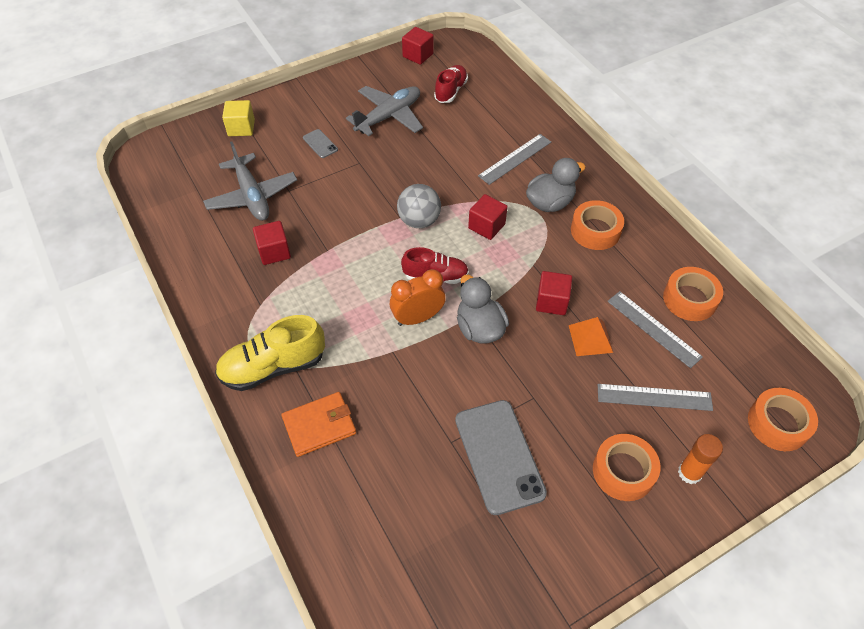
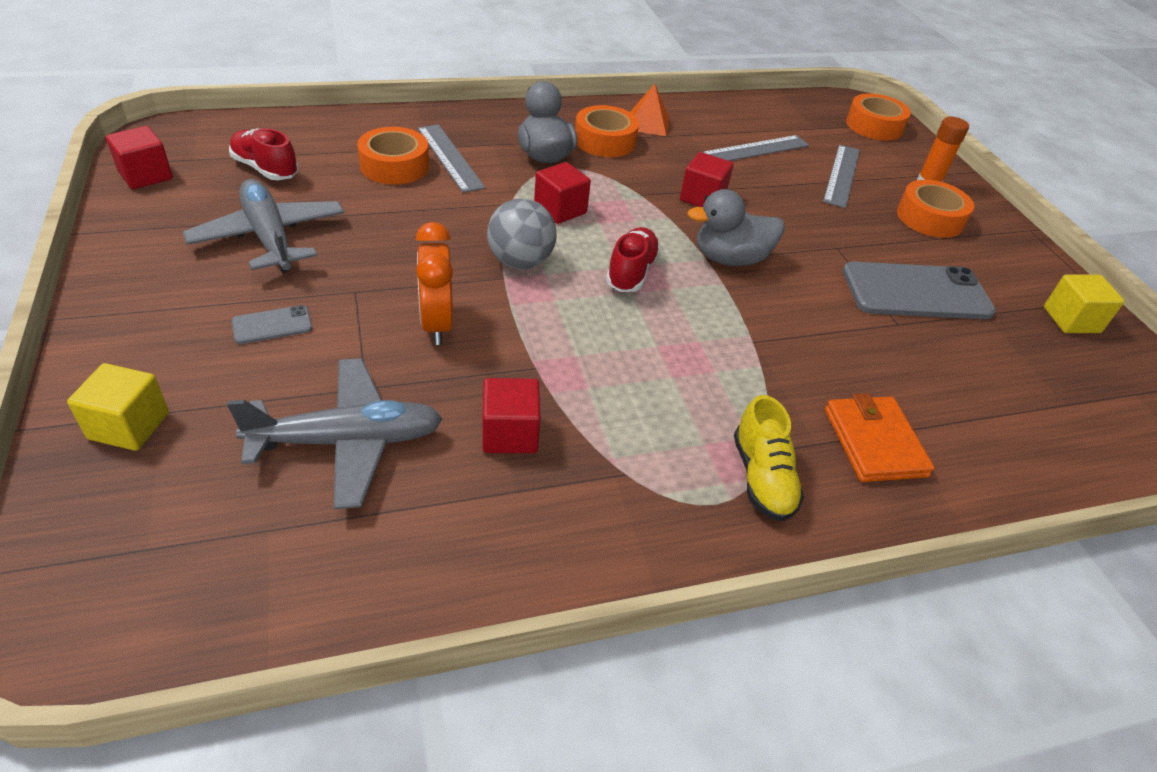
camera: 80 degrees left, 10 degrees down
yellow shoe [215,315,325,391] -> yellow shoe [734,395,804,521], size x0.66
orange clock [390,269,446,326] -> orange clock moved to [416,222,453,345]
orange pyramid [569,317,613,356] -> orange pyramid moved to [630,83,669,136]
orange tape [663,267,723,321] -> orange tape moved to [357,127,429,185]
none -> yellow cube [1044,274,1125,333]

